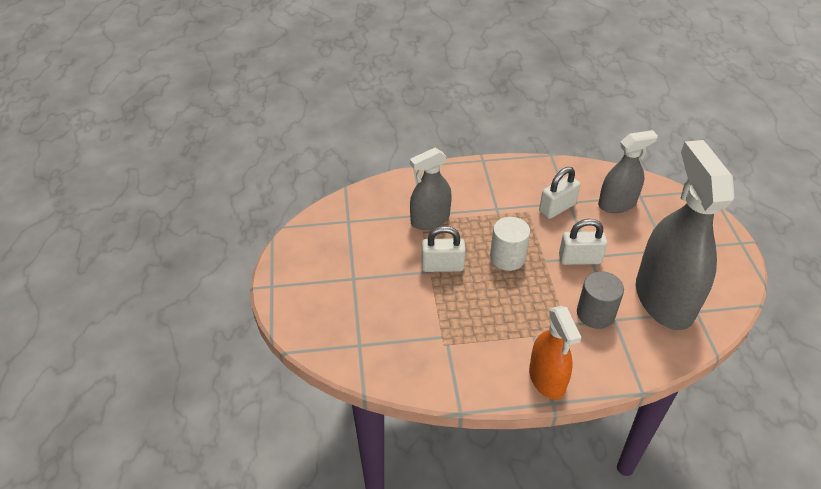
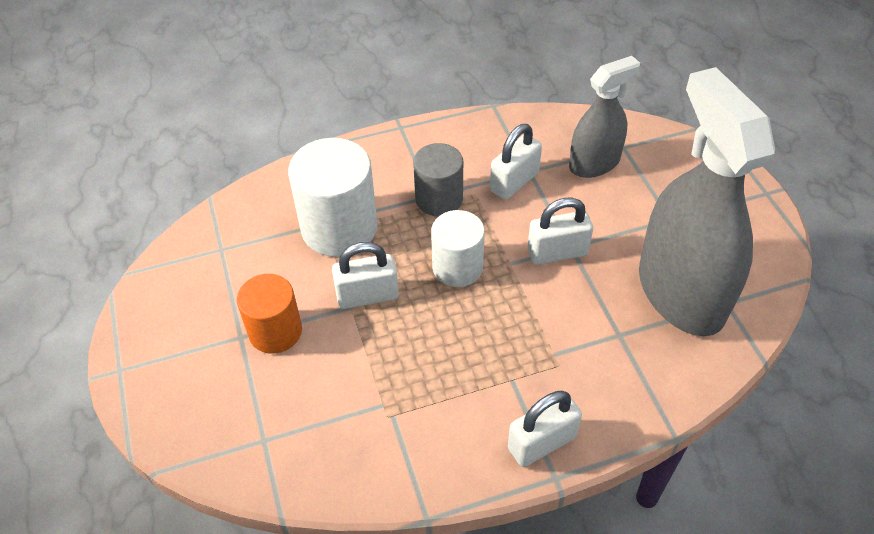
camera: 10 degrees left, 5 degrees up
grey spray bottle [410,148,452,230] -> white cylinder [288,138,378,257]
orange spray bottle [529,306,582,400] -> white padlock [508,391,582,467]
grey cylinder [577,271,624,329] -> grey cylinder moved to [413,143,463,216]
none -> orange cylinder [237,274,302,354]

